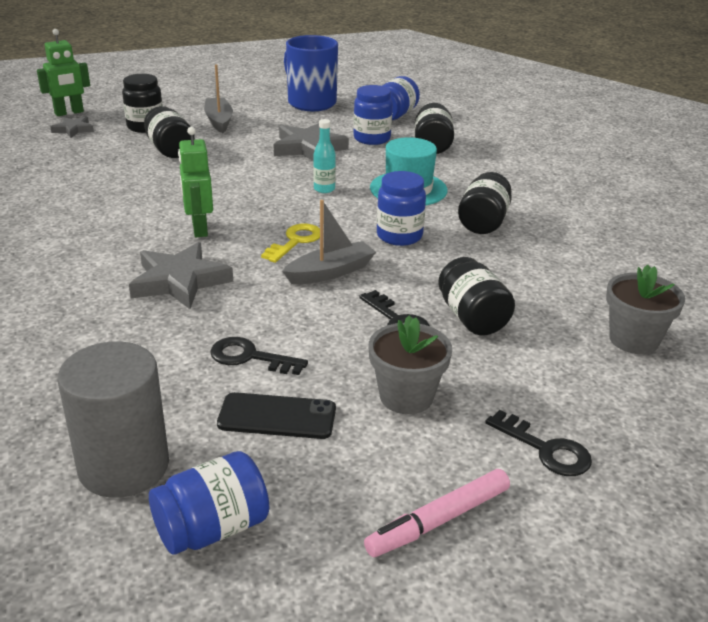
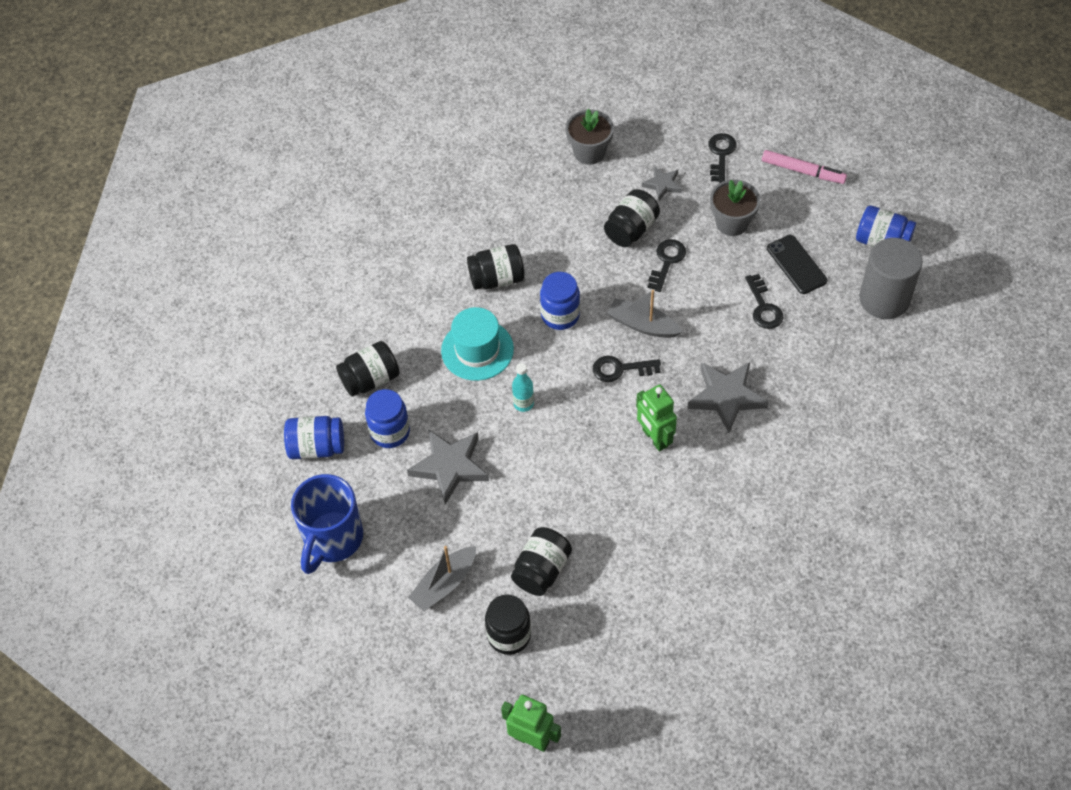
camera: 120 degrees left, 25 degrees up
grey star [50,116,94,138] -> grey star moved to [642,166,682,201]
green robot [178,127,213,237] -> green robot turned 105 degrees clockwise [636,384,677,452]
yellow key [261,224,320,263] -> black key [593,356,661,382]

